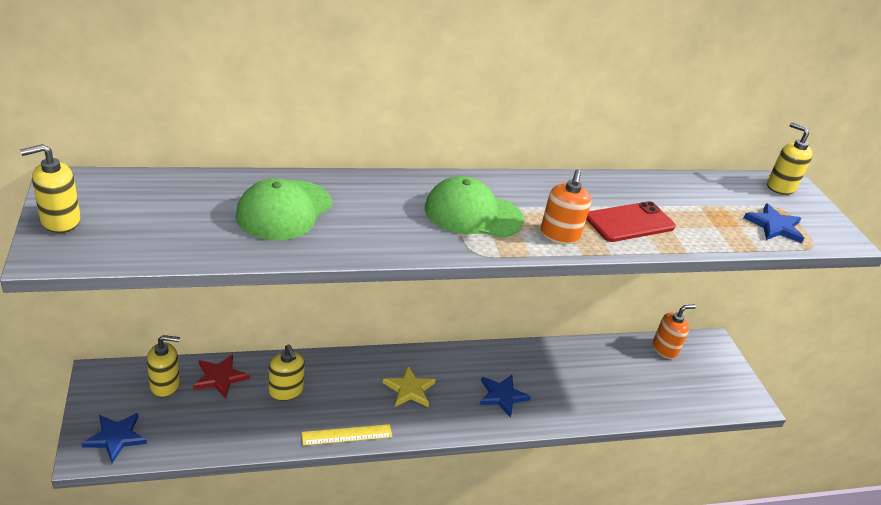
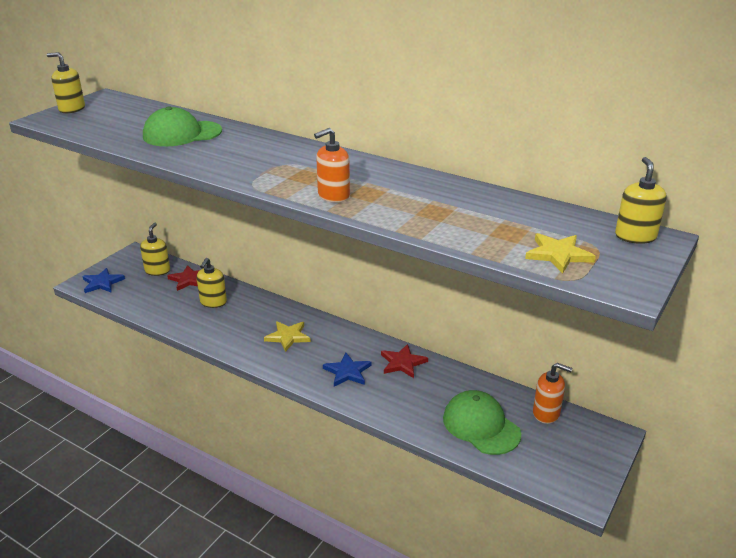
camera: 50 degrees right, 5 degrees down
yellow soap dispenser [147,335,180,398] -> yellow soap dispenser turned 120 degrees counterclockwise [140,223,170,276]
yellow ruler [301,424,392,446] -> none
green cap [425,176,524,238] -> green cap moved to [443,390,521,455]
red phone [586,201,676,242] -> none
blue star [744,203,804,243] -> yellow star [525,233,596,274]
none -> red star [381,344,428,378]

